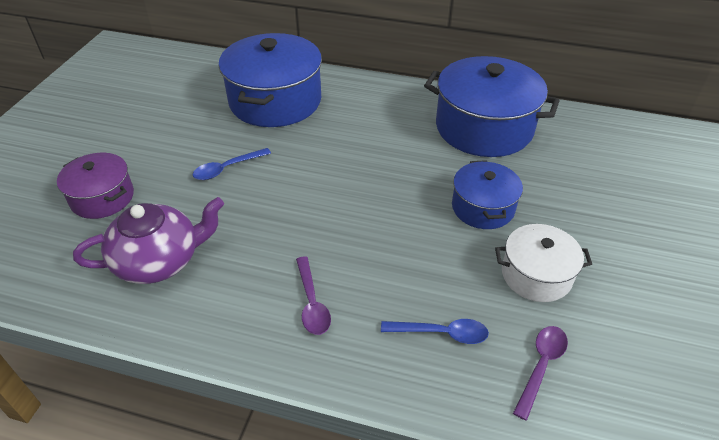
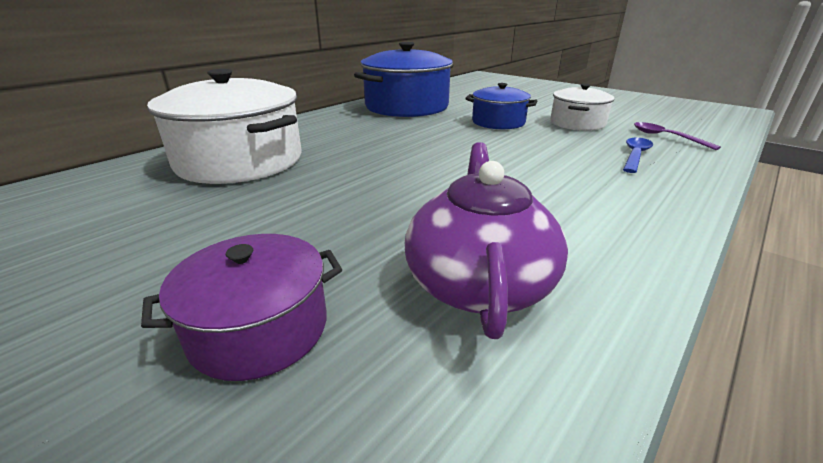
camera: 65 degrees left, 15 degrees down
blue spoon [192,148,271,180] -> none
blue pot [219,33,322,127] -> white pot [147,69,302,184]
purple spoon [296,256,331,335] -> none

